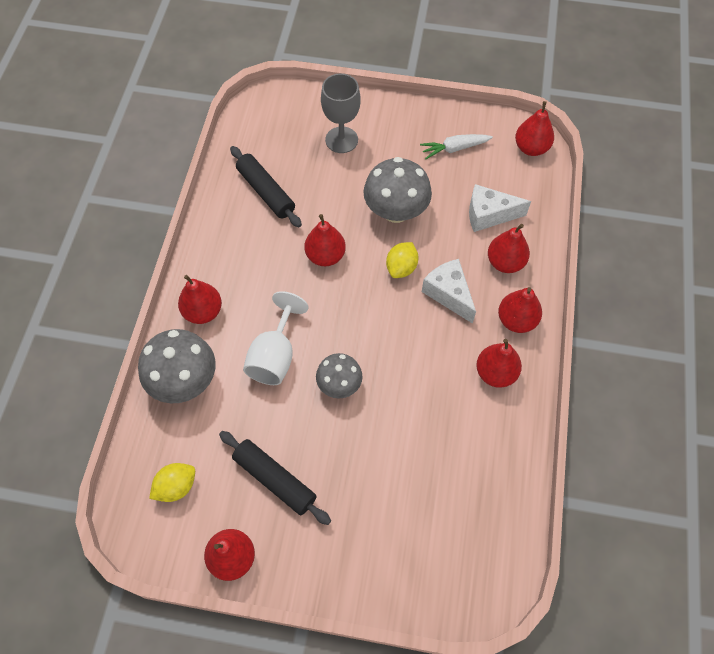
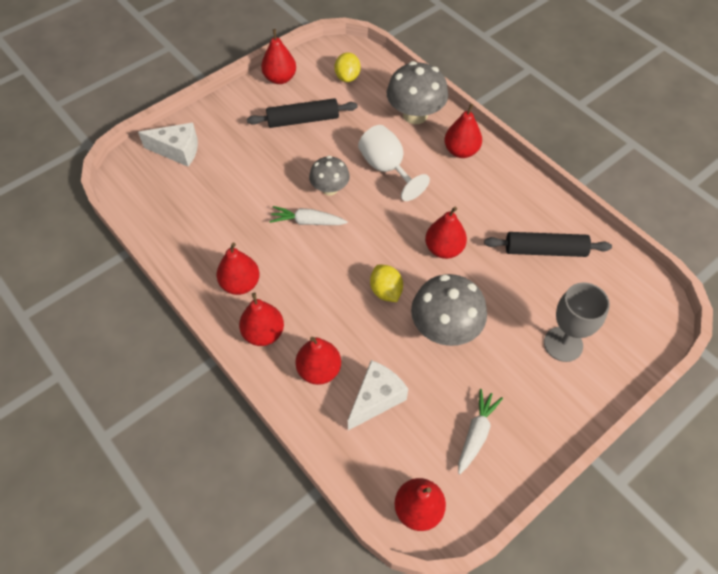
camera: 130 degrees right, 5 degrees down
white cheese [422,259,476,324] -> white cheese moved to [138,122,198,167]
none -> white carrot [269,206,348,225]

